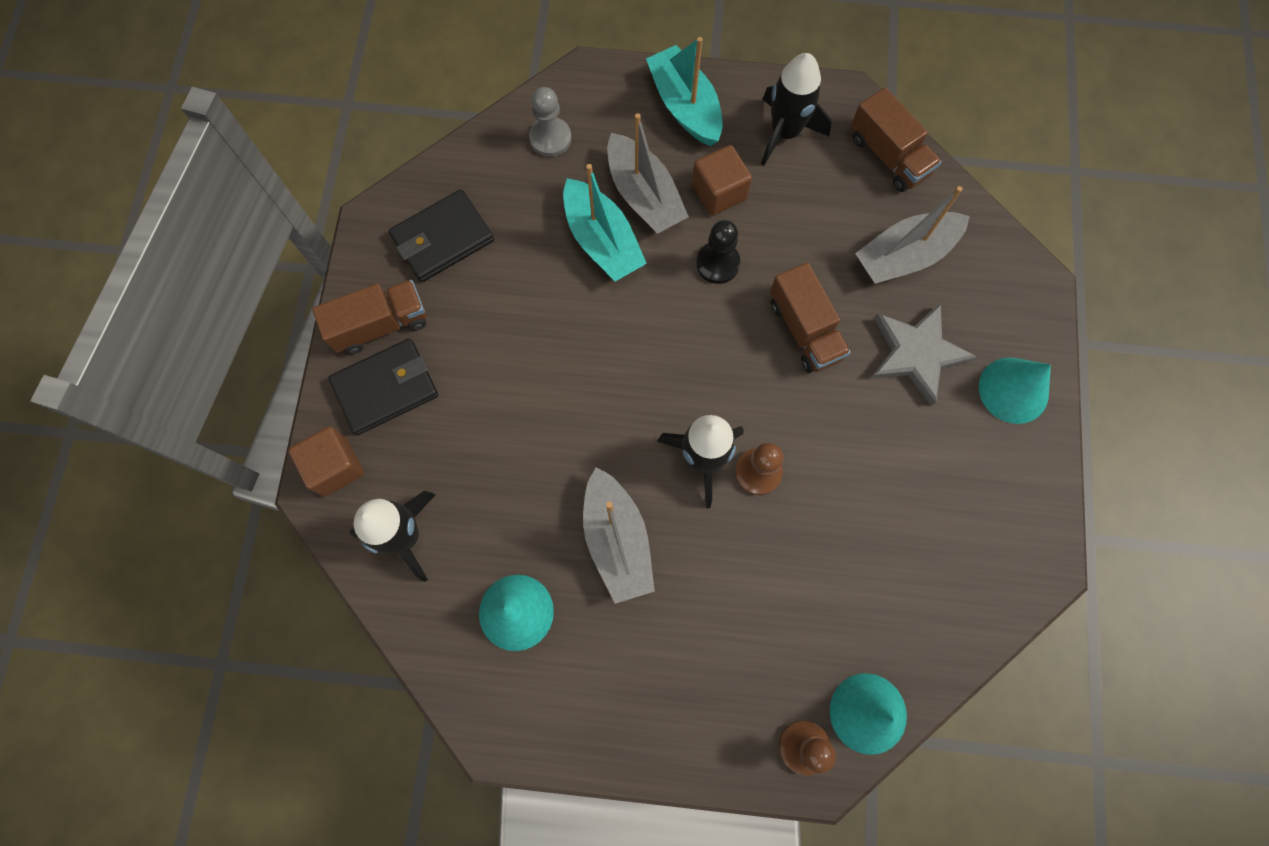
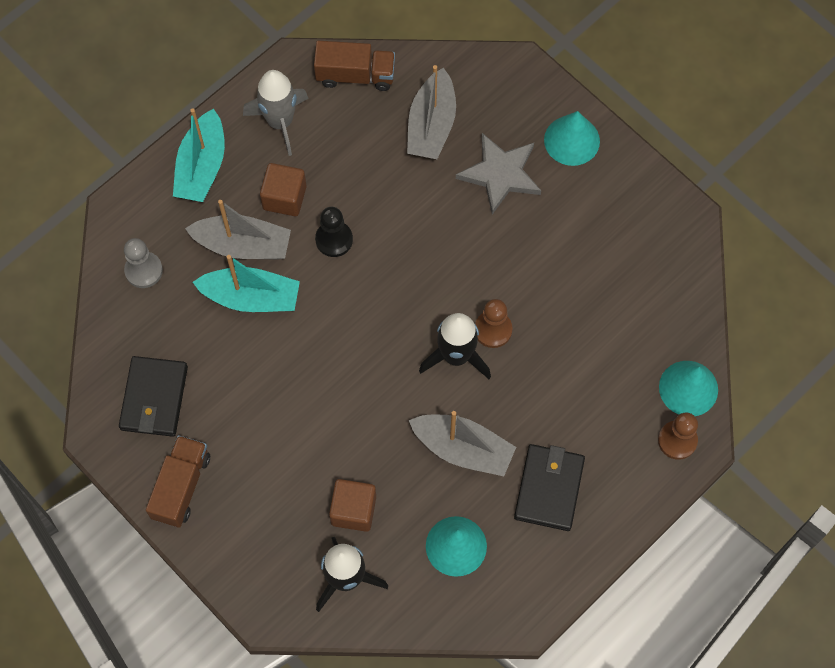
camera: 50 degrees left, 5 degrees down
brown cube [288,426,364,497] -> brown cube moved to [329,479,376,532]
black wallet [328,339,438,435] -> black wallet moved to [514,444,585,531]
turquoise boat [646,37,722,146] -> turquoise boat turned 90 degrees counterclockwise [173,108,225,202]
black rocket [761,53,831,166] -> grey rocket [243,70,309,156]
brown truck [770,262,851,373] -> none

